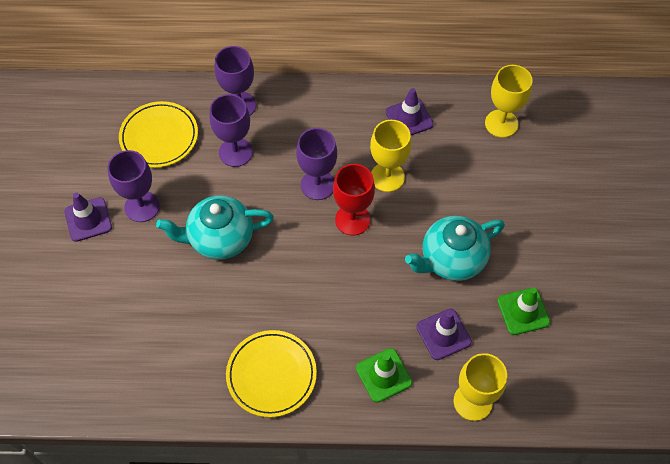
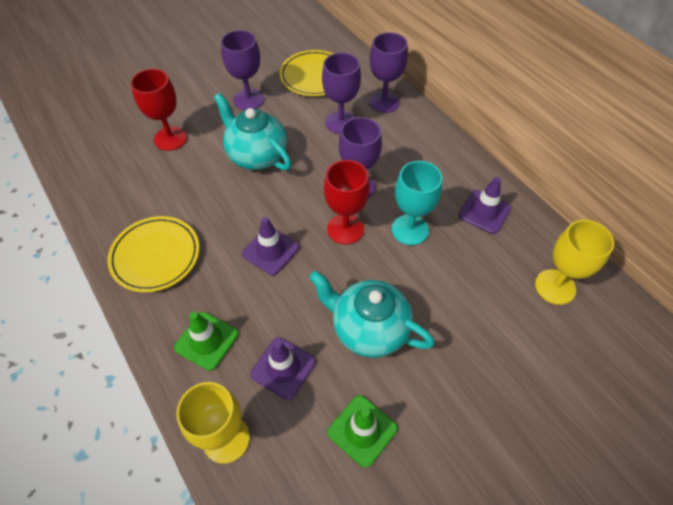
camera: 55 degrees right, 5 degrees down
purple traffic cone [64,193,112,242] -> purple traffic cone moved to [242,217,299,275]
yellow goblet [370,120,411,192] -> turquoise goblet [392,161,442,245]
none -> red goblet [131,69,187,151]

